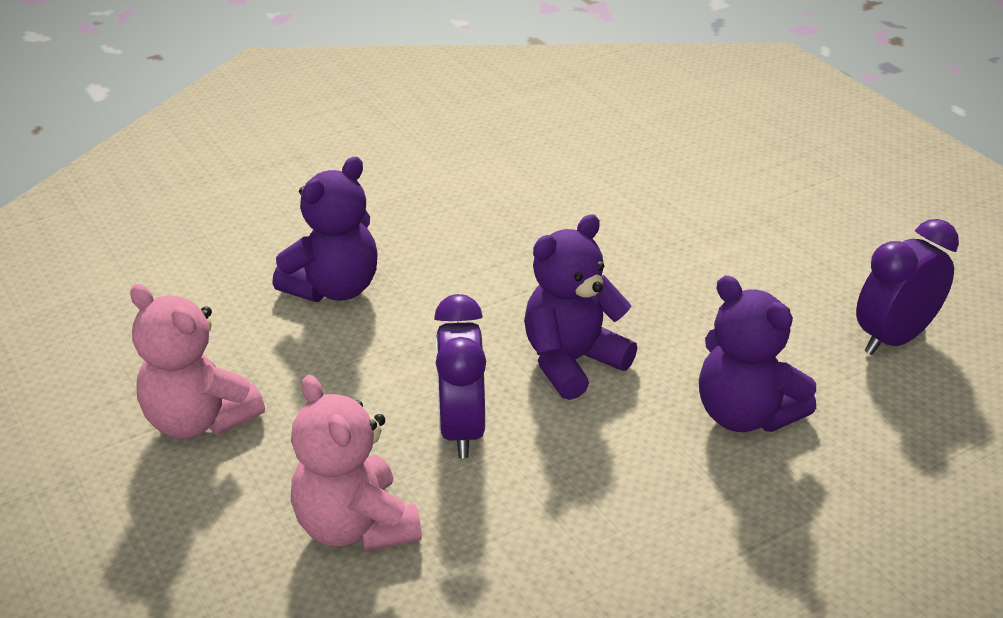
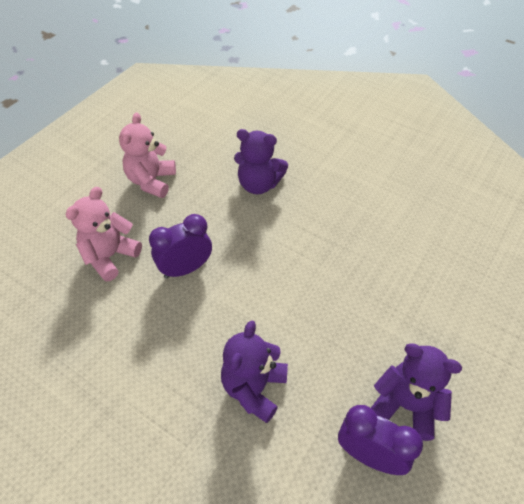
camera: 65 degrees right, 15 degrees up
purple teddy bear [524,215,637,400] -> purple teddy bear moved to [371,343,462,441]

